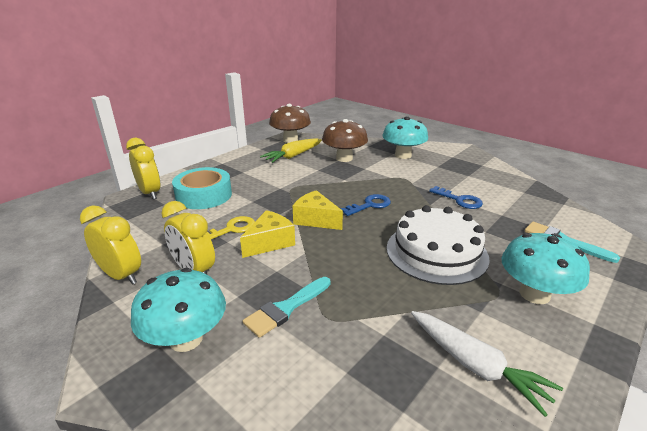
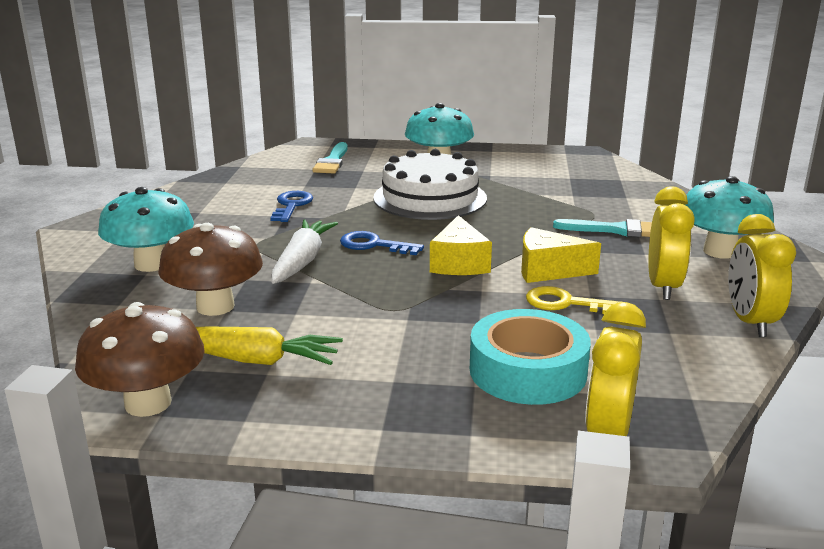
camera: 125 degrees left, 5 degrees down
white carrot [411,311,563,417] -> white carrot moved to [271,219,338,284]

